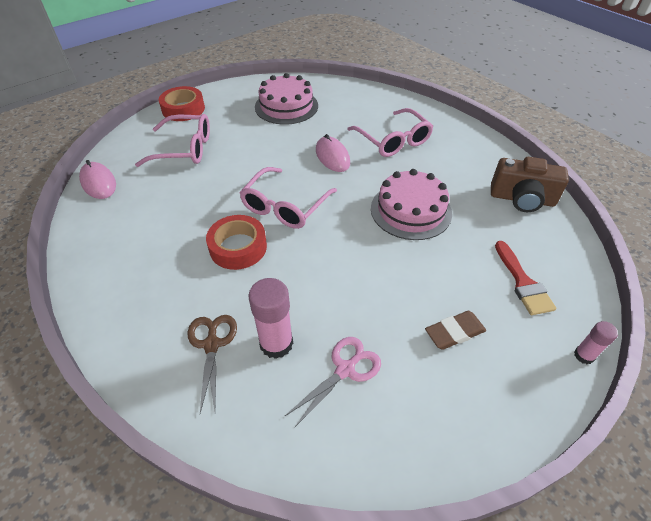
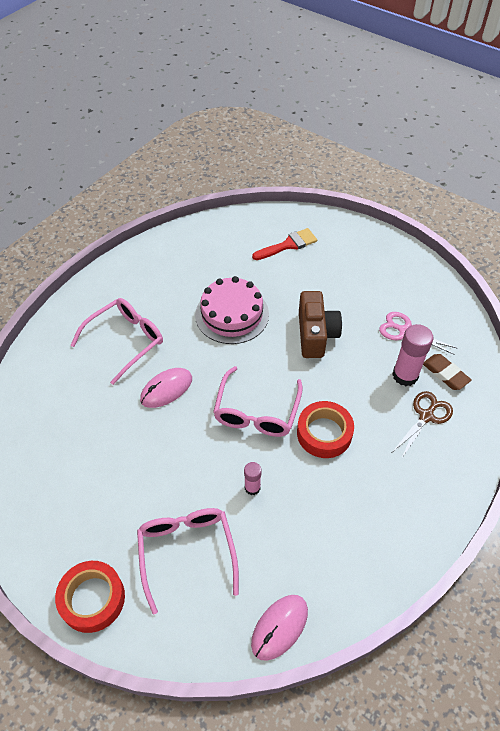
camera: 105 degrees left, 5 degrees up
brown scissors [187,315,237,413] -> brown scissors turned 150 degrees clockwise [393,391,453,459]
pink glasses [239,167,337,229] -> pink glasses turned 90 degrees clockwise [213,366,303,437]
pink cake [255,73,318,125] -> none
brown eraser [425,311,486,350] -> brown eraser moved to [423,354,471,390]
brown camera [491,157,569,212] -> brown camera moved to [299,291,342,358]
pink glue stick [574,321,618,364] -> pink glue stick moved to [244,462,262,495]

